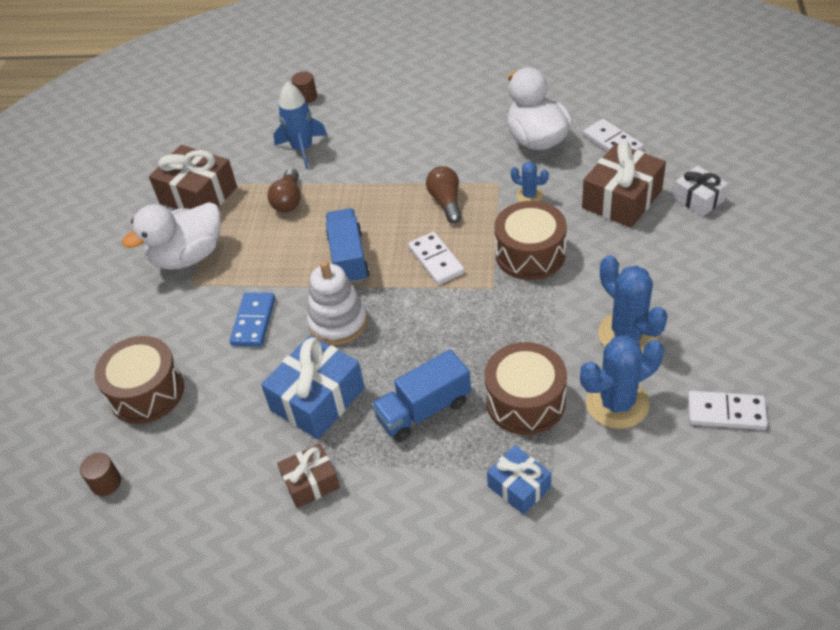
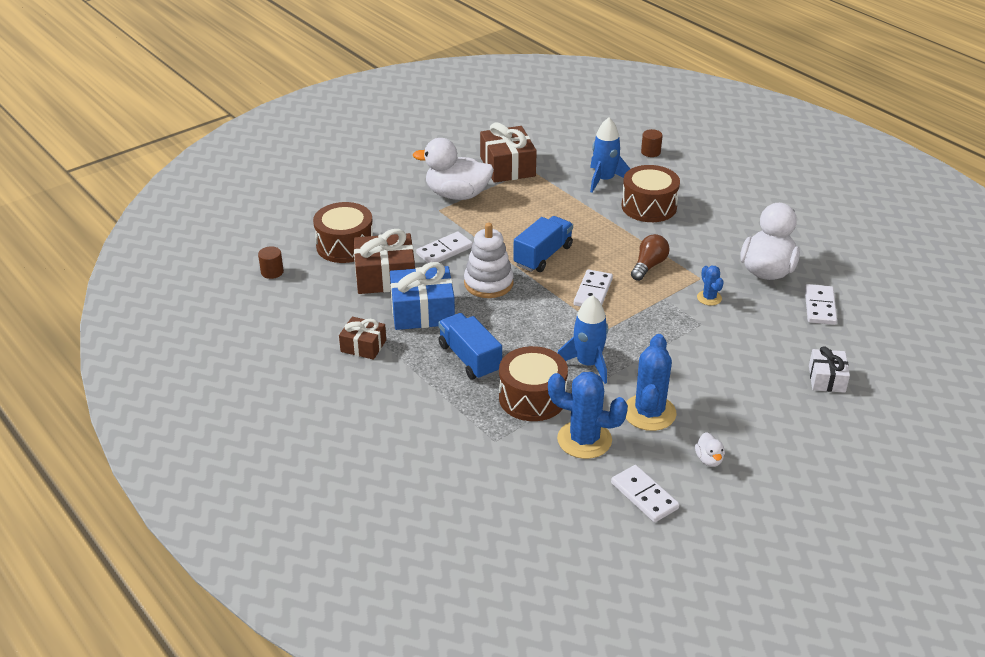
camera: 40 degrees right, 10 degrees down
blue domino [230,292,275,347] -> white domino [416,232,473,263]
brown light bulb [267,168,301,212] -> none
blue truck [372,349,471,442] -> blue truck turned 45 degrees clockwise [438,313,502,380]
blue gift [487,445,551,515] -> none
brown drum [494,201,567,280] -> brown drum moved to [622,165,680,222]
brown gift [582,141,666,228] -> brown gift moved to [353,229,415,294]
none -> blue rocket [558,295,608,384]
none -> white duck [695,432,725,467]

